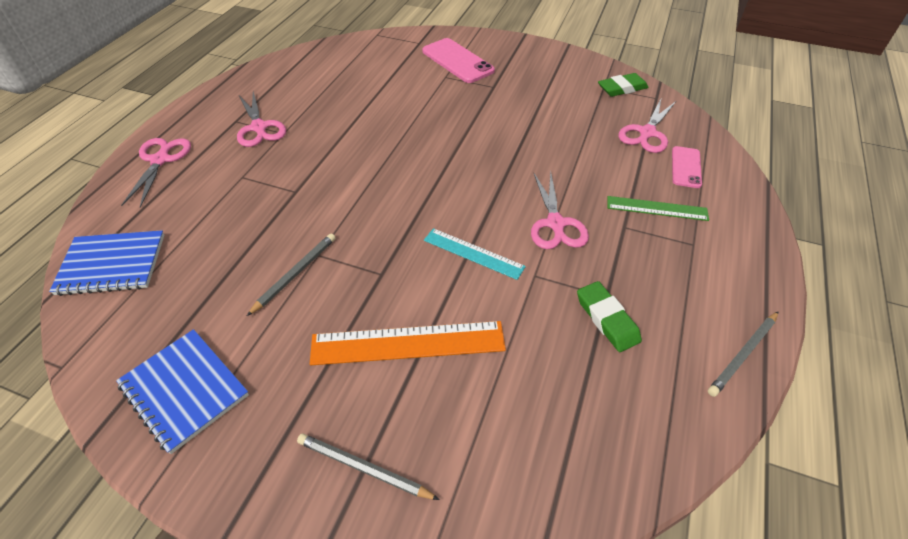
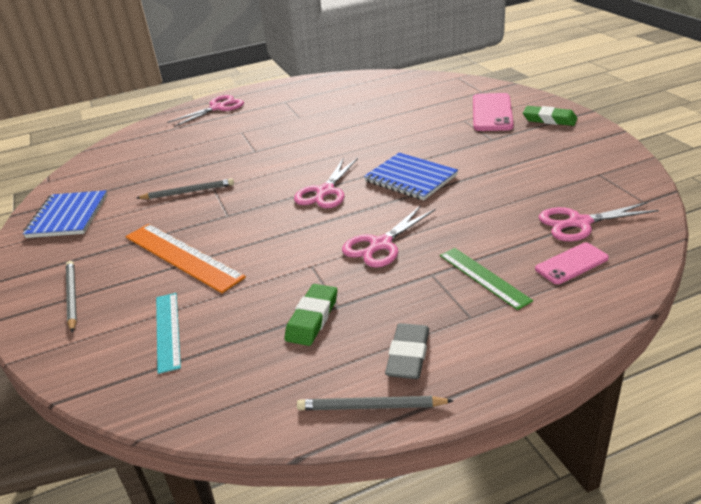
camera: 50 degrees right, 15 degrees down
blue notebook [49,230,164,296] -> blue notebook moved to [364,153,458,200]
pink scissors [237,91,286,147] -> pink scissors moved to [294,158,358,208]
turquoise ruler [424,228,526,280] -> turquoise ruler moved to [156,293,181,374]
green eraser [598,73,649,97] -> green eraser moved to [523,106,577,126]
none -> grey eraser [385,323,429,379]

